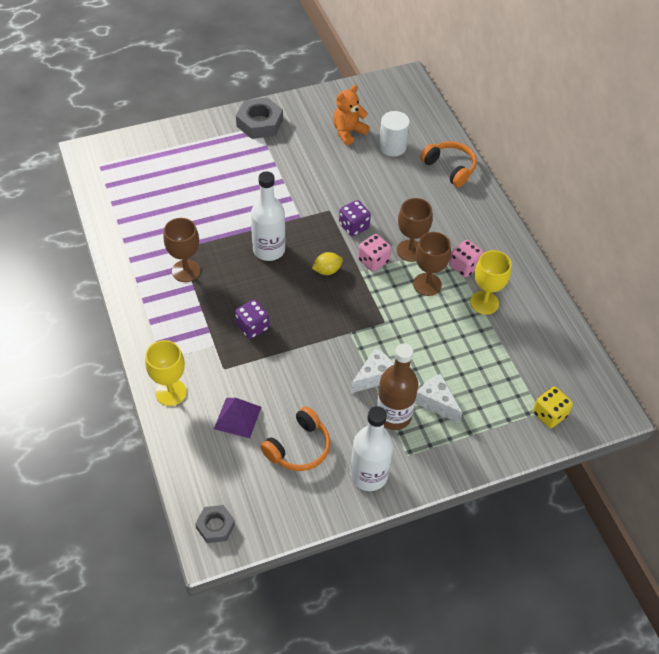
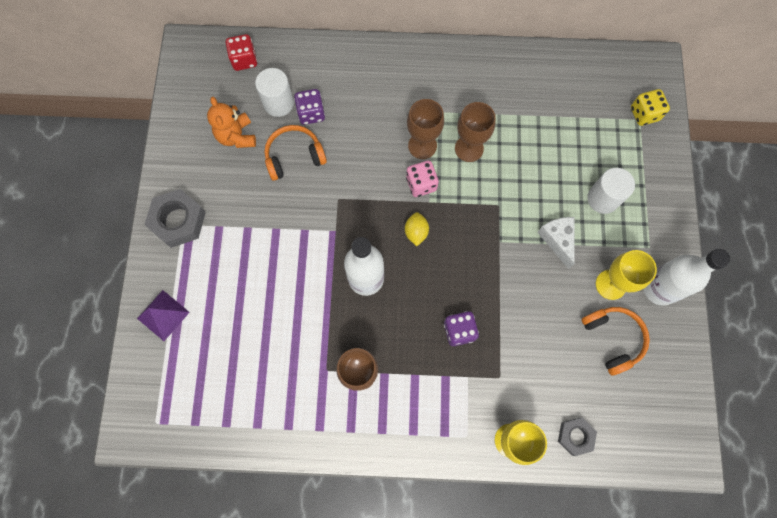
camera: 65 degrees left, 20 degrees up
grey nut [195,505,235,543] -> grey nut moved to [558,418,597,456]
purple pyramid [214,398,261,438] -> purple pyramid moved to [137,290,190,341]
purple dice [339,200,371,236] -> purple dice moved to [294,89,325,125]
brown bottle [376,343,418,430] -> none
white cheese [415,374,463,424] -> white cylinder [587,168,635,214]
orange headphones [420,141,477,187] -> orange headphones moved to [264,125,327,181]
pink dice [449,240,484,277] -> none
yellow goblet [470,250,512,315] -> yellow goblet moved to [596,250,657,300]
none -> red dice [226,34,257,71]

